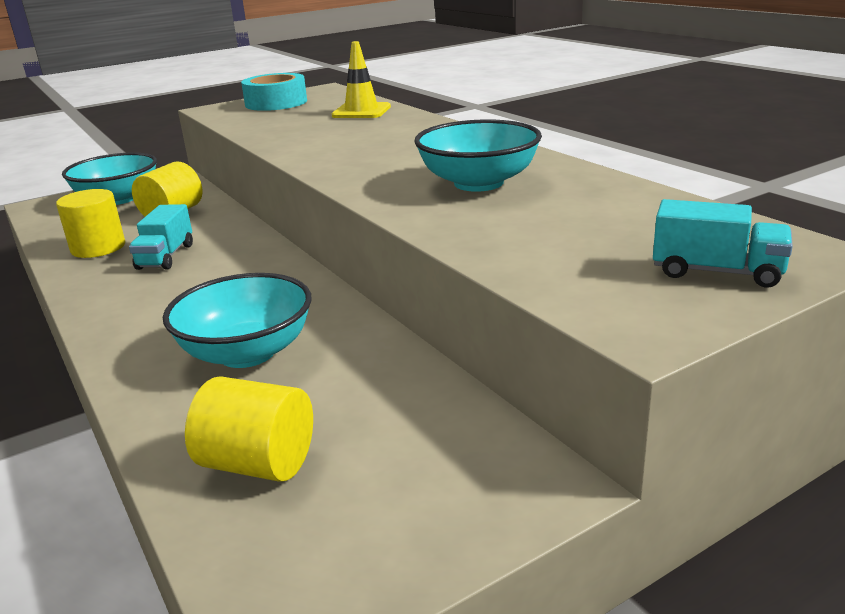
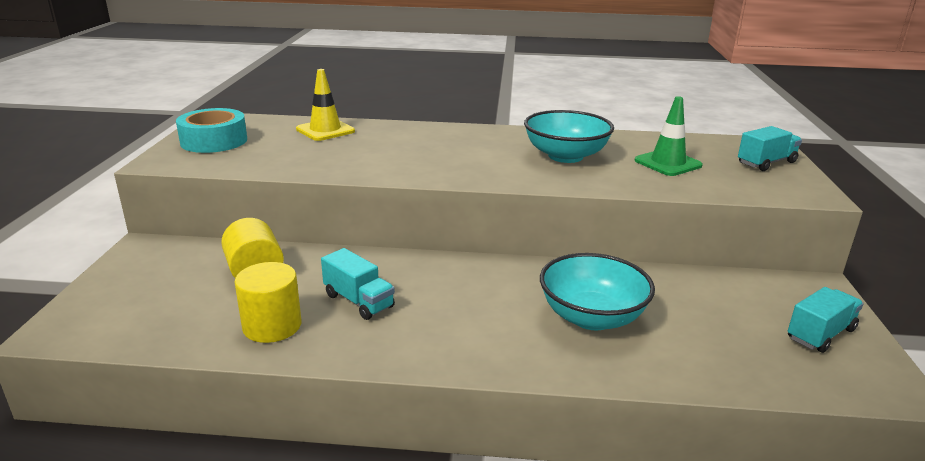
camera: 55 degrees left, 0 degrees up
turquoise bowl [62,152,157,205] -> none
yellow cylinder [185,376,313,482] -> none
none -> green traffic cone [634,96,703,176]
none -> turquoise truck [788,287,864,353]

